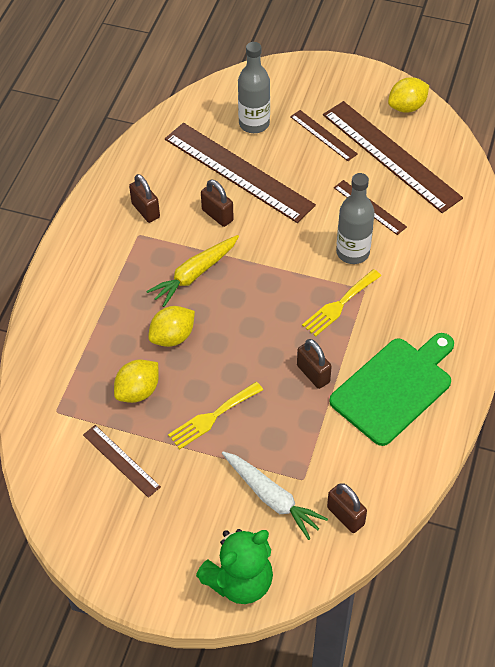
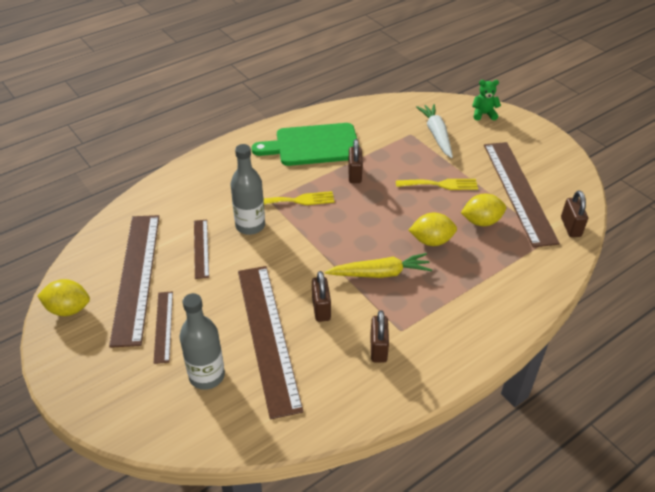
camera: 145 degrees left, 10 degrees down
brown ruler [83,425,161,498] -> brown ruler [484,142,560,247], size x2.06
green teddy bear [196,529,273,604] -> green teddy bear [472,80,501,121], size x0.57
brown padlock [327,483,367,533] -> brown padlock moved to [561,191,588,237]

